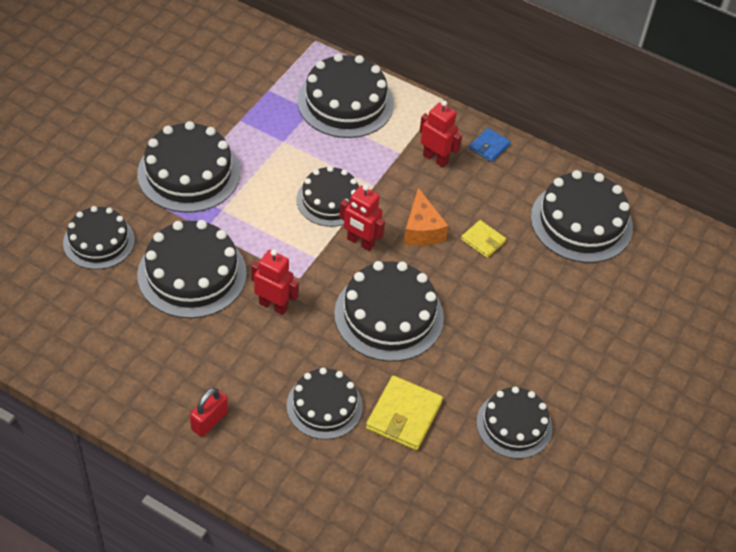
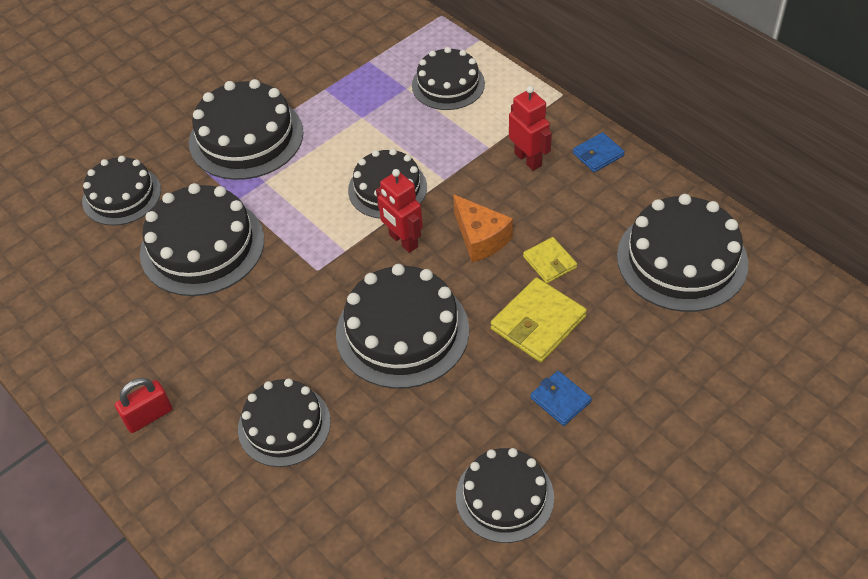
camera: 25 degrees right, 0 degrees up
red robot [251,249,299,315] -> none
black cake [297,54,394,138] -> black cake [412,47,485,110], size x0.66
yellow wallet [366,376,443,450] -> yellow wallet moved to [491,278,587,362]
orange cheese [404,188,449,246] -> orange cheese turned 45 degrees counterclockwise [453,194,513,262]
none -> blue wallet [530,371,592,426]

